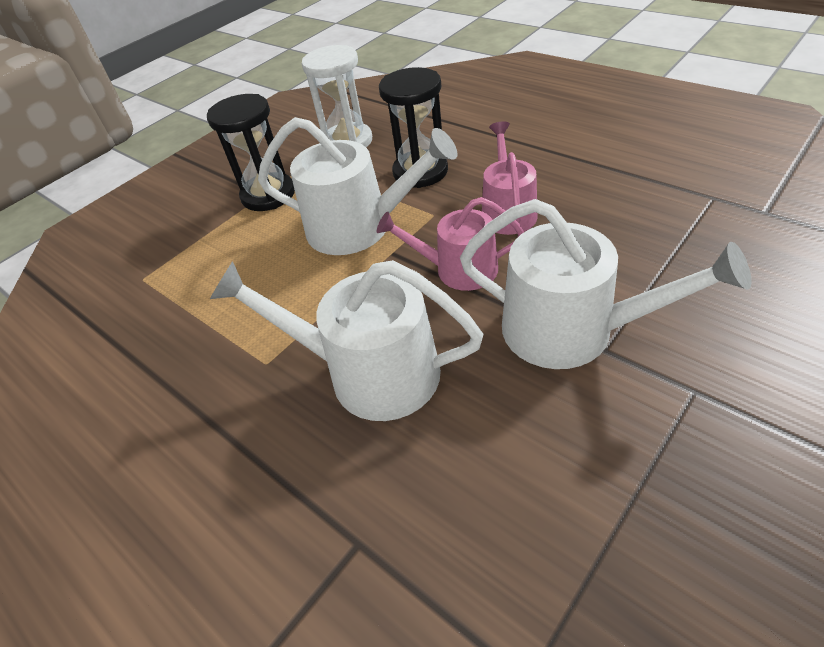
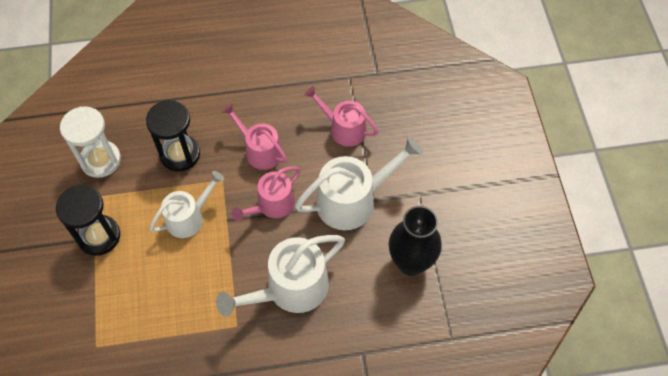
camera: 55 degrees left, 15 degrees up
white watering can [258,117,457,255] -> white watering can [149,171,224,238], size x0.64
none -> pink watering can [304,86,379,147]
none -> black vase [389,206,442,276]

